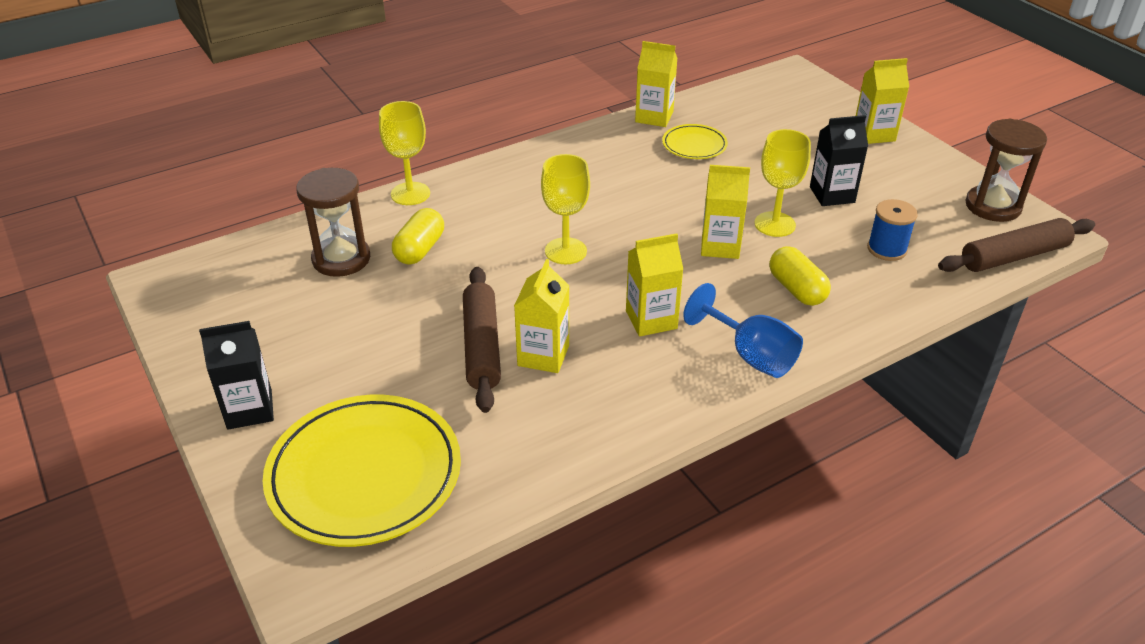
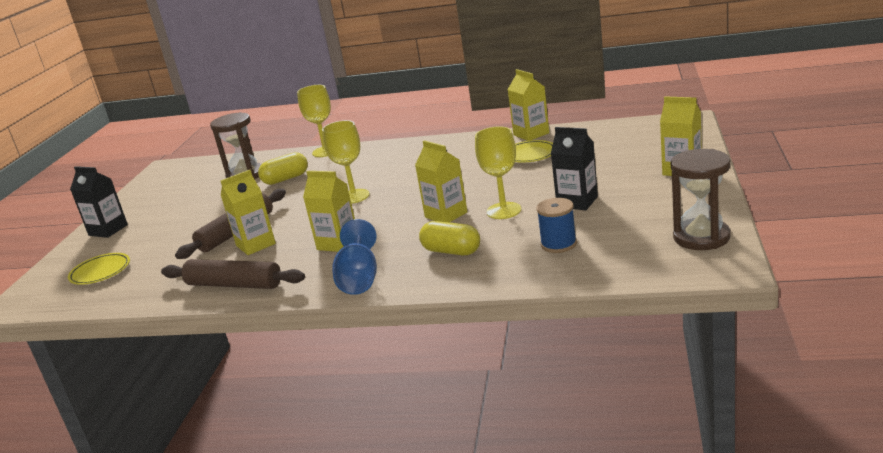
camera: 45 degrees right, 15 degrees down
yellow plate [262,395,461,547] -> yellow plate [68,253,130,285], size x0.49
yellow capsule [769,246,831,306] -> yellow capsule turned 75 degrees counterclockwise [419,221,480,255]
brown rolling pin [938,218,1095,272] -> brown rolling pin moved to [161,259,305,289]

